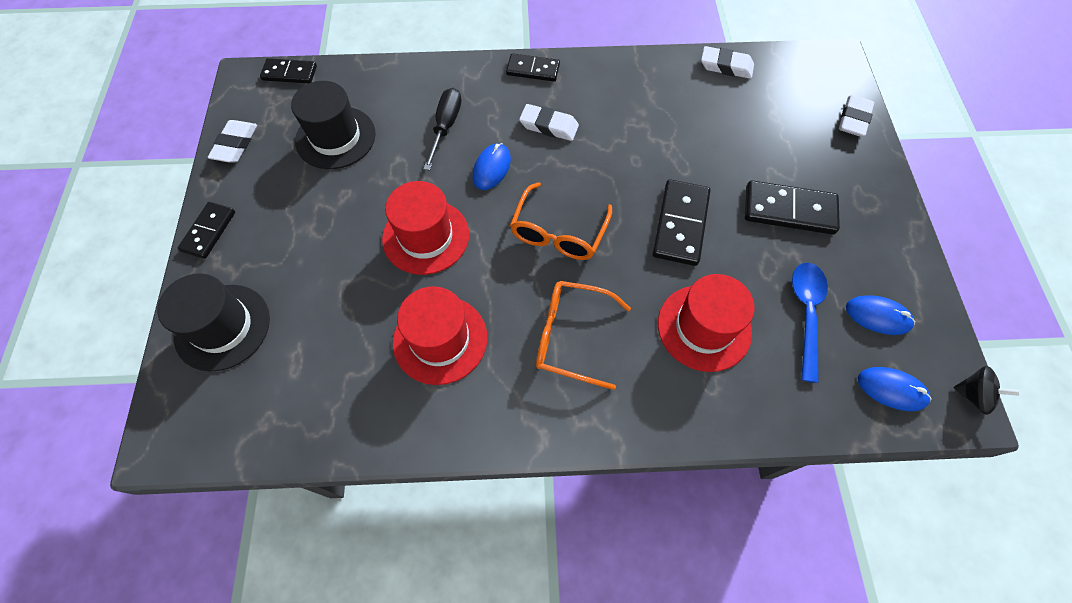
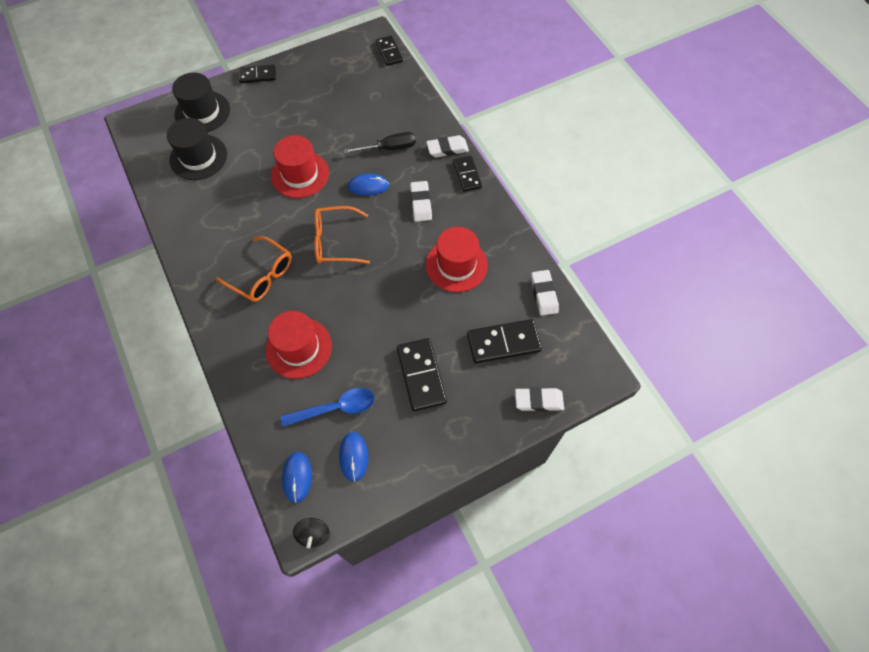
camera: 65 degrees right, 0 degrees up
white eraser [208,120,257,163] -> white eraser moved to [426,135,469,157]
black hat [291,81,376,169] -> black hat moved to [167,118,227,180]
red hat [393,286,487,385] -> red hat moved to [426,227,488,292]
orange glasses [536,281,631,390] -> orange glasses turned 135 degrees clockwise [216,236,292,302]
black domino [652,179,710,266] -> black domino moved to [467,319,542,364]

